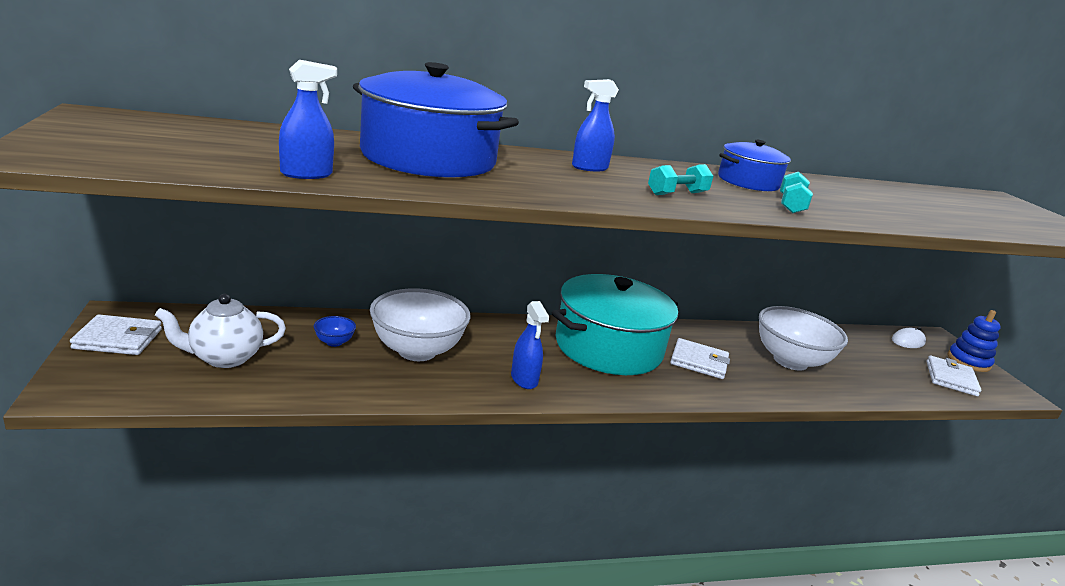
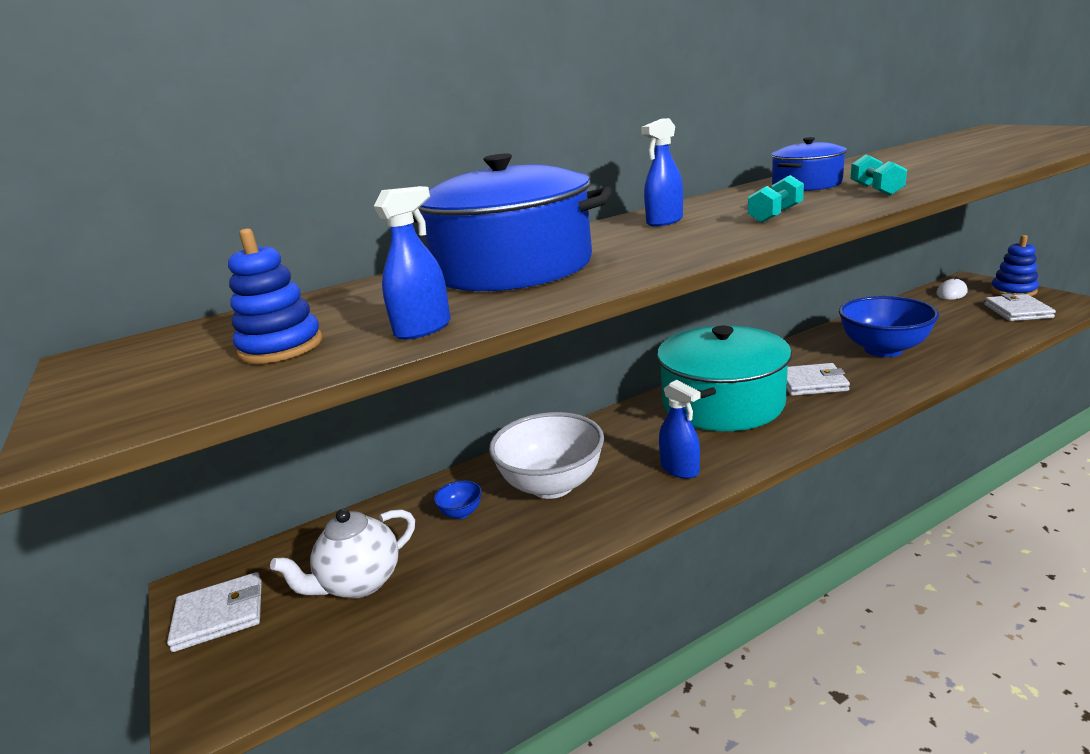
camera: 10 degrees left, 0 degrees up
white bowl [759,306,848,370] -> blue bowl [839,296,939,357]
none -> blue stacking toy [228,228,322,364]

